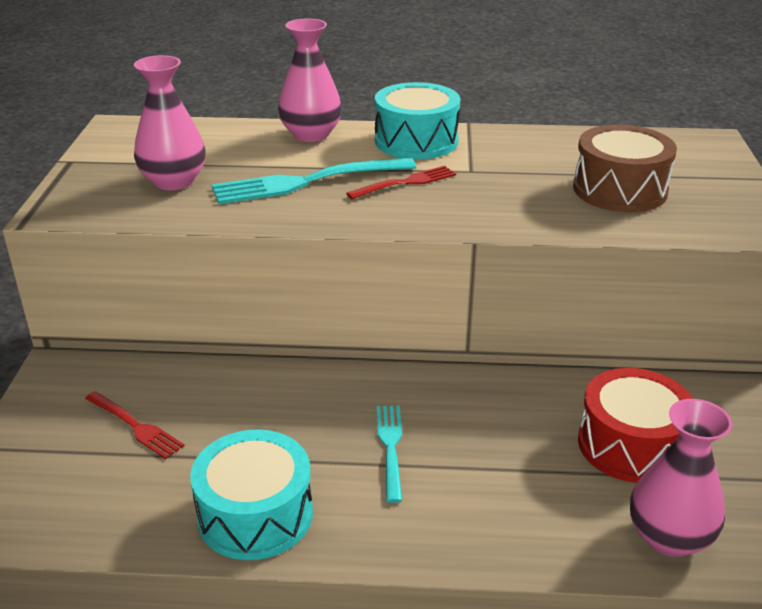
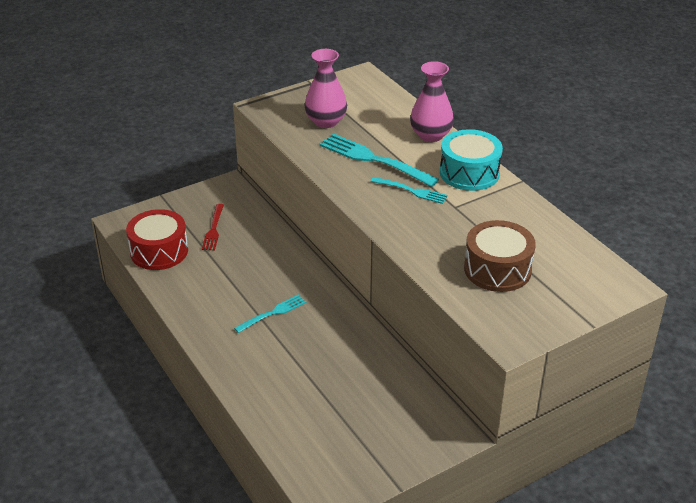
camera: 55 degrees right, 5 degrees up
turquoise drum [190,429,313,560] -> none
red fork [346,166,456,199] -> turquoise fork [371,177,448,204]
red drum [578,368,693,483] -> red drum moved to [126,209,188,270]
pink vase [630,399,733,557] -> none

